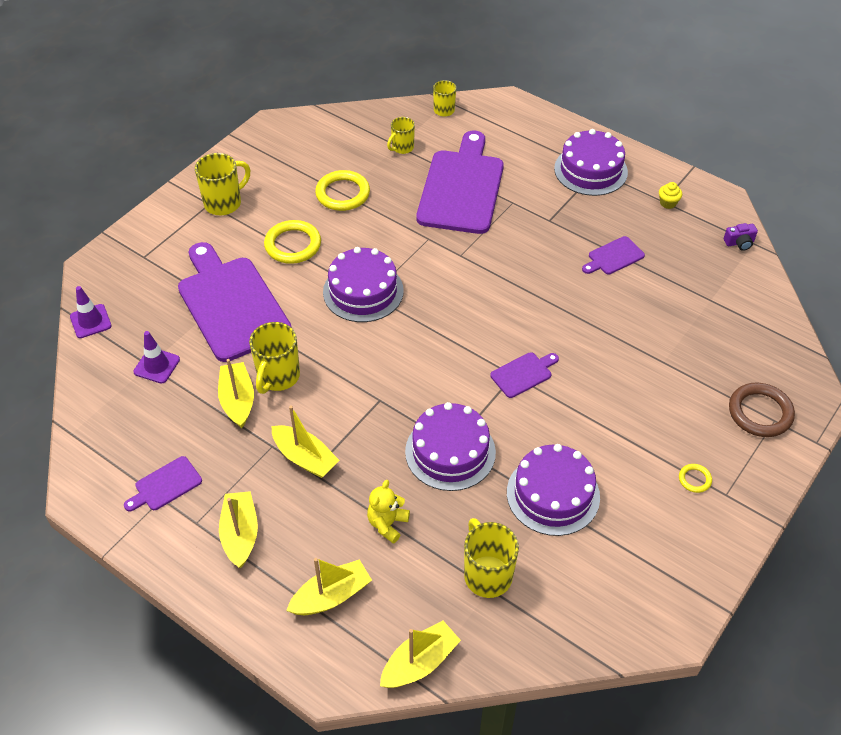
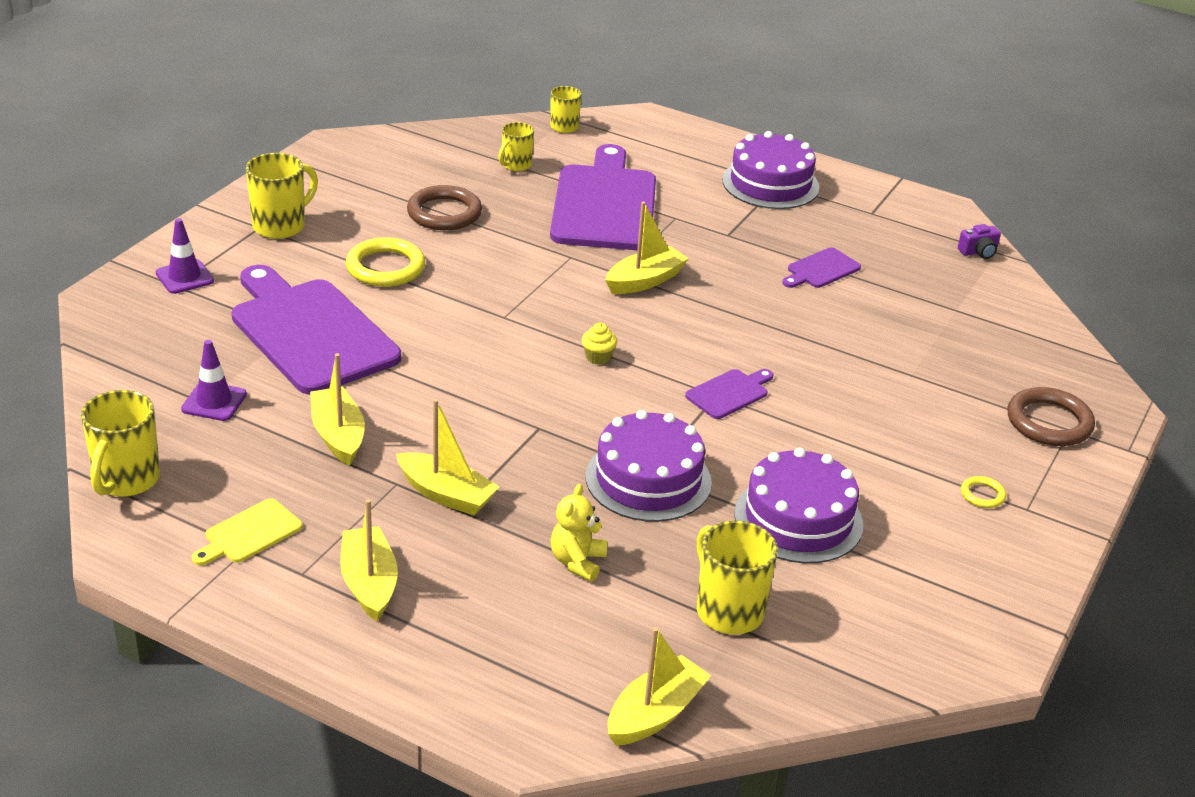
camera: 10 degrees left, 15 degrees down
purple traffic cone [70,286,112,338] -> purple traffic cone moved to [155,218,214,294]
purple cutting board [124,456,202,511] -> yellow cutting board [192,498,302,565]
yellow mug [249,322,300,394] -> yellow mug moved to [81,390,160,497]
yellow boat [286,558,372,615] -> yellow boat moved to [605,202,689,294]
yellow ring [315,170,370,211] -> brown ring [407,185,482,230]
purple cake [323,247,404,322] -> none
yellow cupcake [659,182,682,209] -> yellow cupcake moved to [582,323,617,365]

